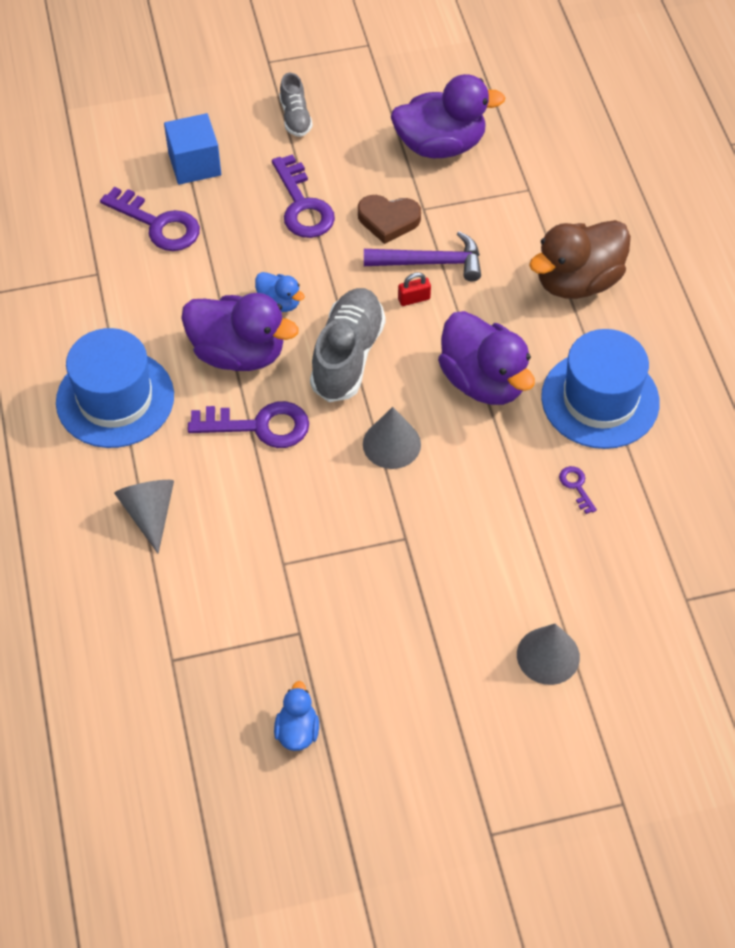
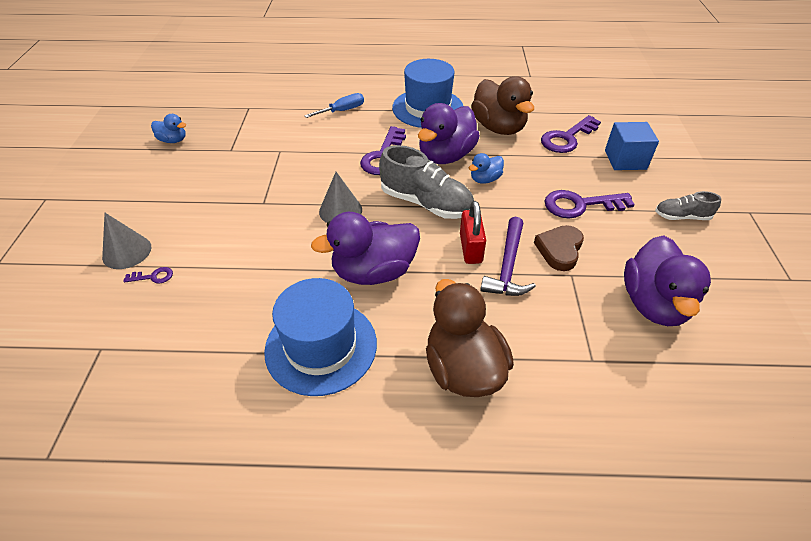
camera: 105 degrees right, 10 degrees down
grey cone [114,480,174,554] -> blue screwdriver [304,93,364,118]
red padlock [398,272,431,306] -> red padlock [460,201,486,264], size x1.71
purple key [559,466,597,514] -> purple key moved to [123,267,173,283]
none -> brown duck [471,76,534,135]

